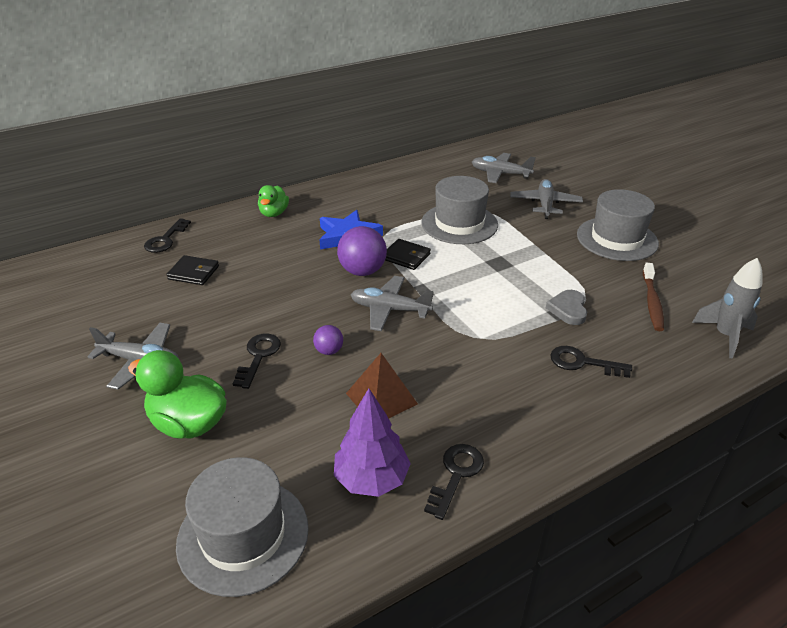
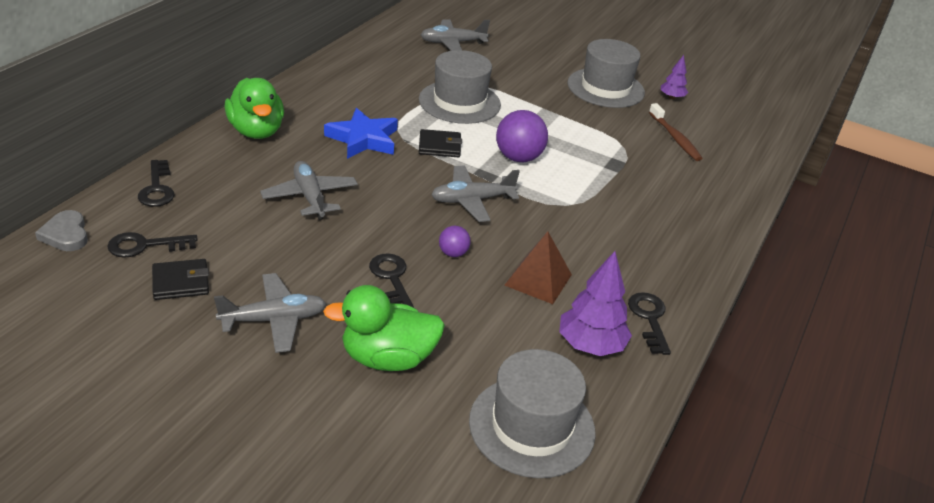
camera: 35 degrees left, 0 degrees up
black wallet [166,255,219,285] -> black wallet moved to [152,259,209,300]
green duck [258,185,289,217] -> green duck [225,78,284,139], size x1.58
purple ball [337,226,387,276] -> purple ball moved to [496,110,548,162]
grey plane [510,179,583,219] -> grey plane moved to [260,161,358,220]
grey heart [546,290,587,325] -> grey heart moved to [35,210,88,251]
black key [550,346,632,378] -> black key moved to [107,232,198,258]
grey rocket [692,258,762,359] -> none
none -> purple tree [661,55,688,99]

